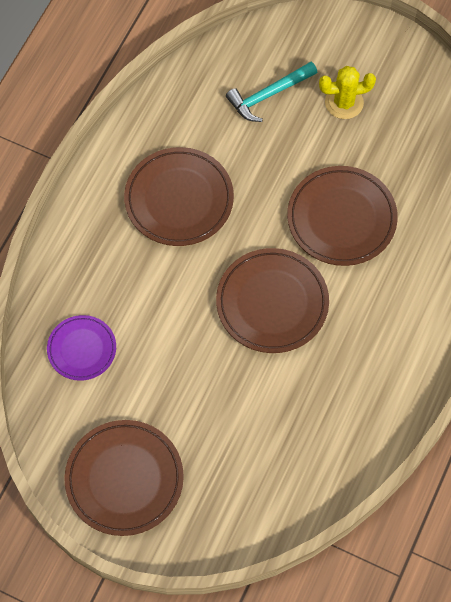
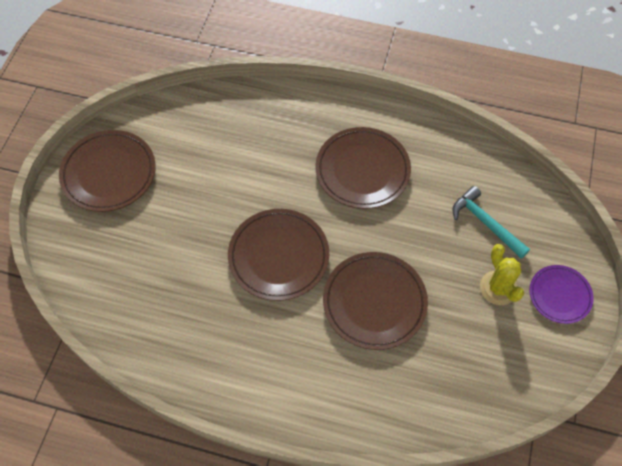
camera: 80 degrees right, 5 degrees down
purple plate [47,315,116,381] -> purple plate moved to [529,265,594,324]

